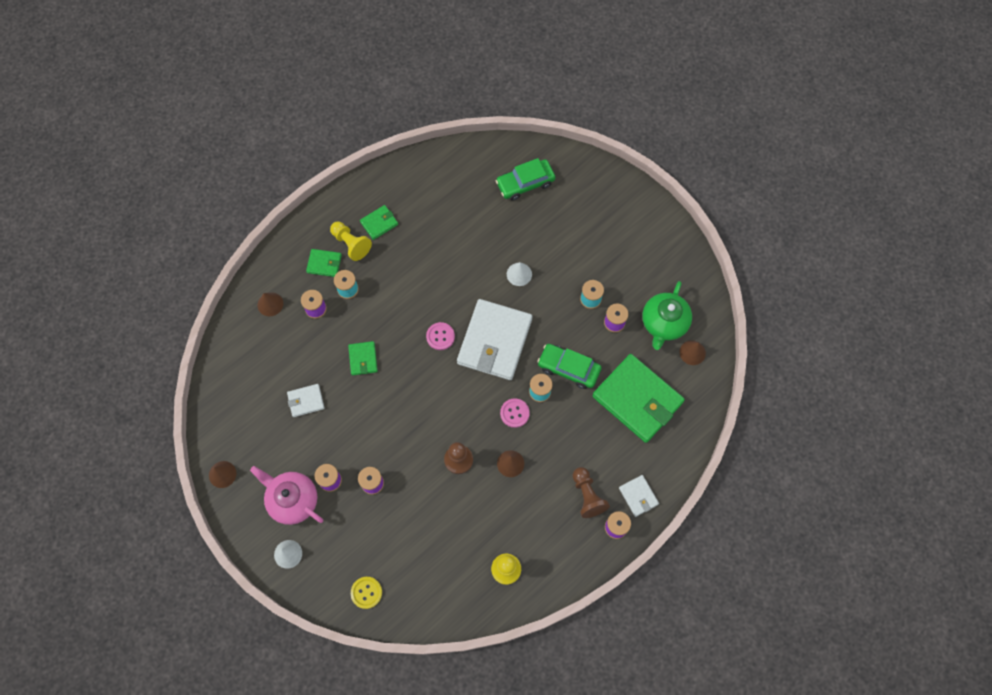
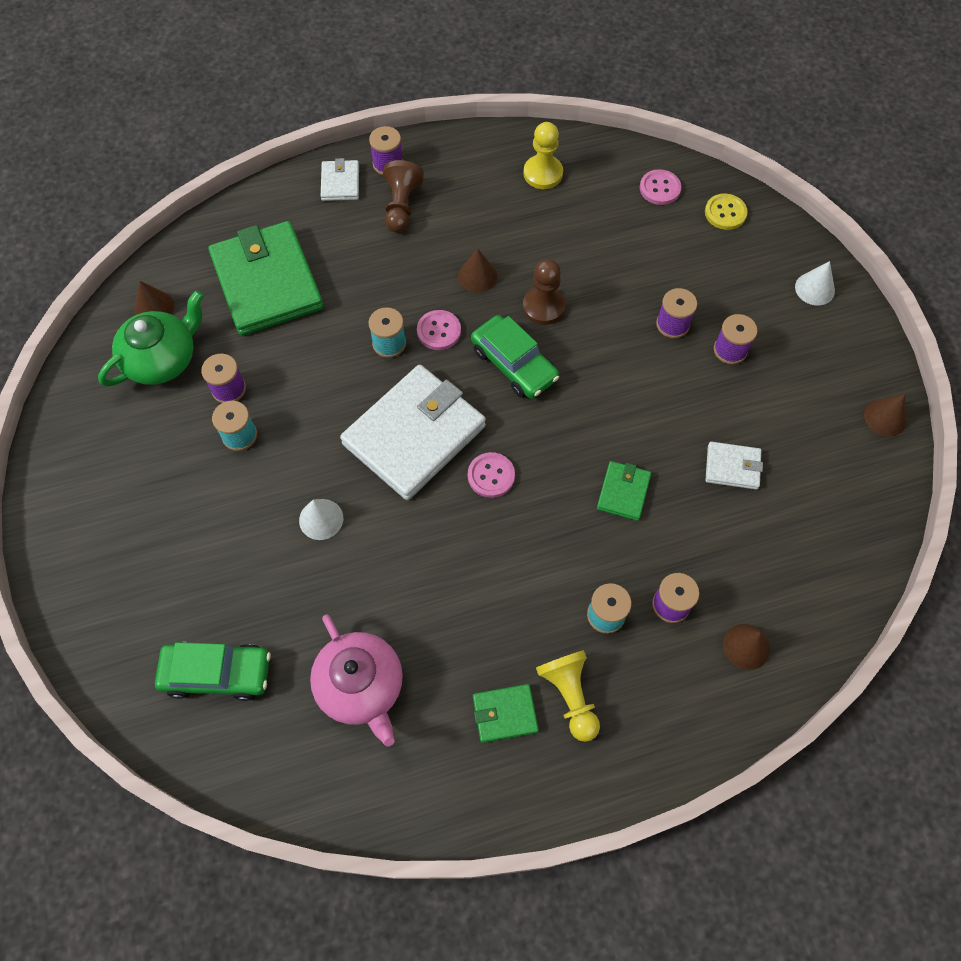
camera: 155 degrees left, 5 degrees down
pink teapot [250,466,323,525] -> pink teapot moved to [310,615,403,747]
green wallet [306,249,342,277] -> none
green car [537,344,602,389] -> green car moved to [471,315,559,399]
none -> pink button [640,169,681,205]

